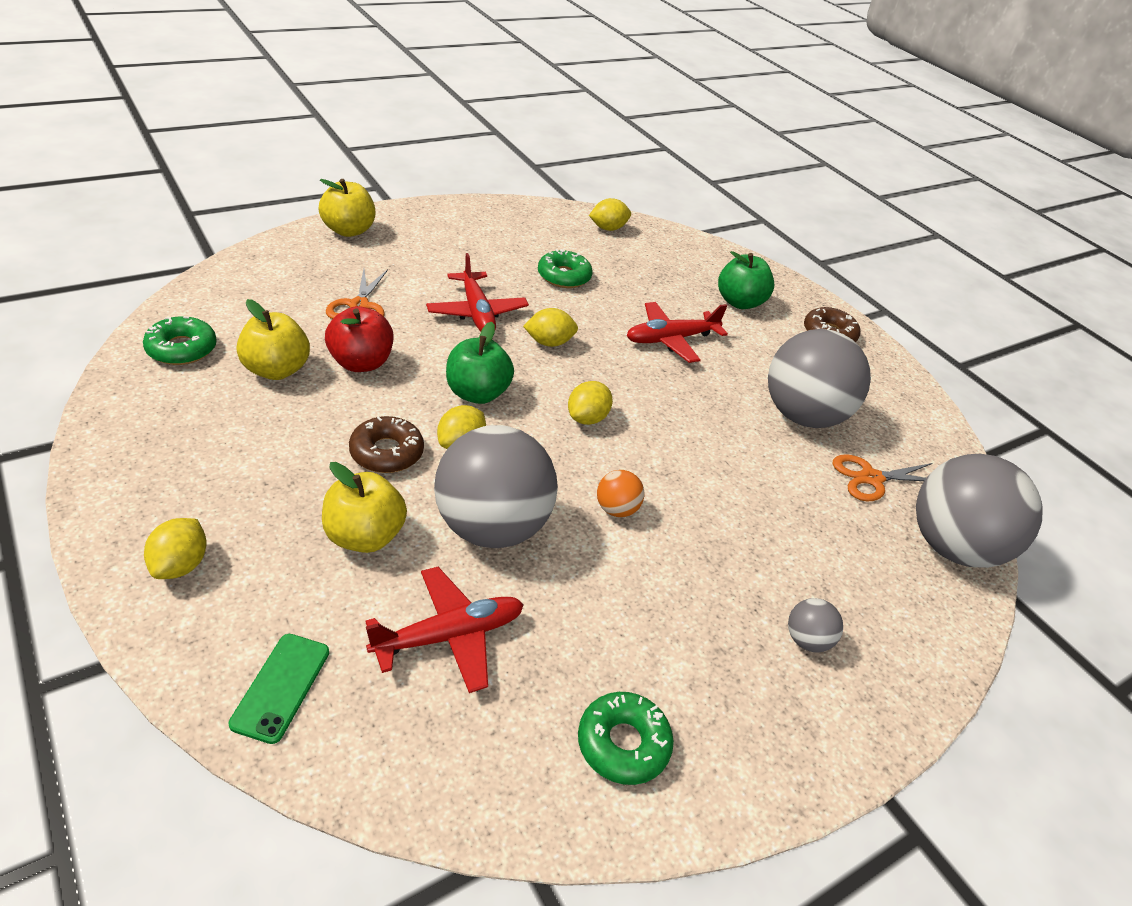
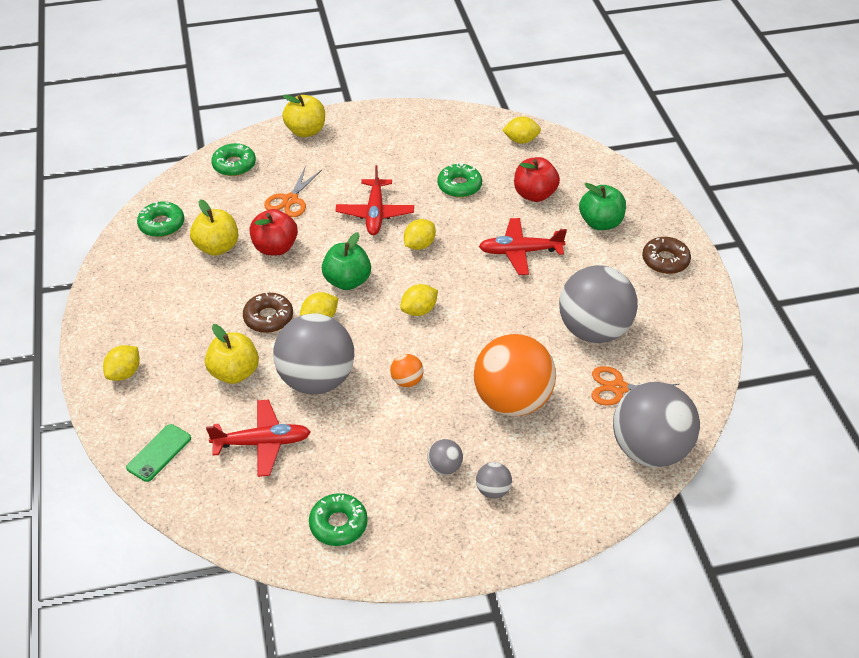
camera: 25 degrees right, 5 degrees up
yellow lemon [523,308,578,347] -> yellow lemon turned 60 degrees counterclockwise [404,219,436,250]
none -> green donut [211,143,256,176]
none -> grey ball [427,439,463,475]
none -> orange ball [474,334,556,416]
none -> red apple [514,157,560,202]

